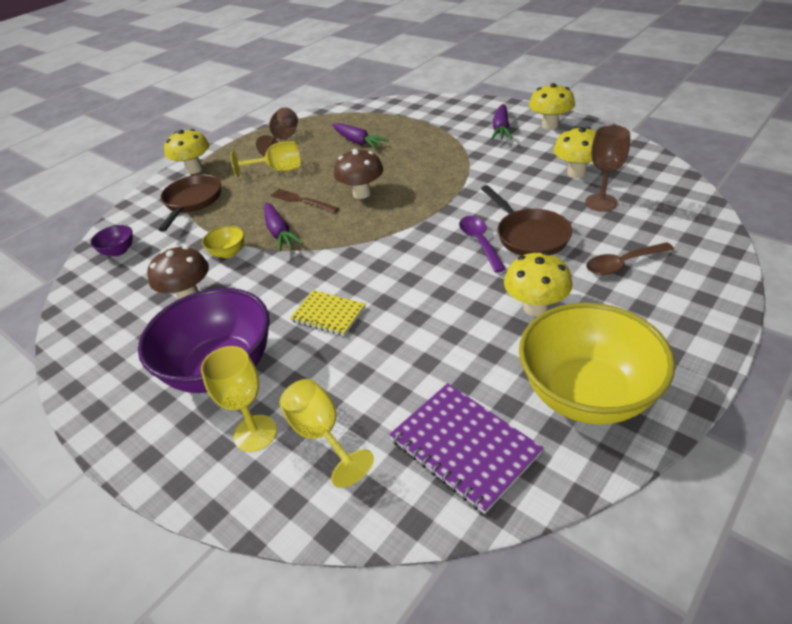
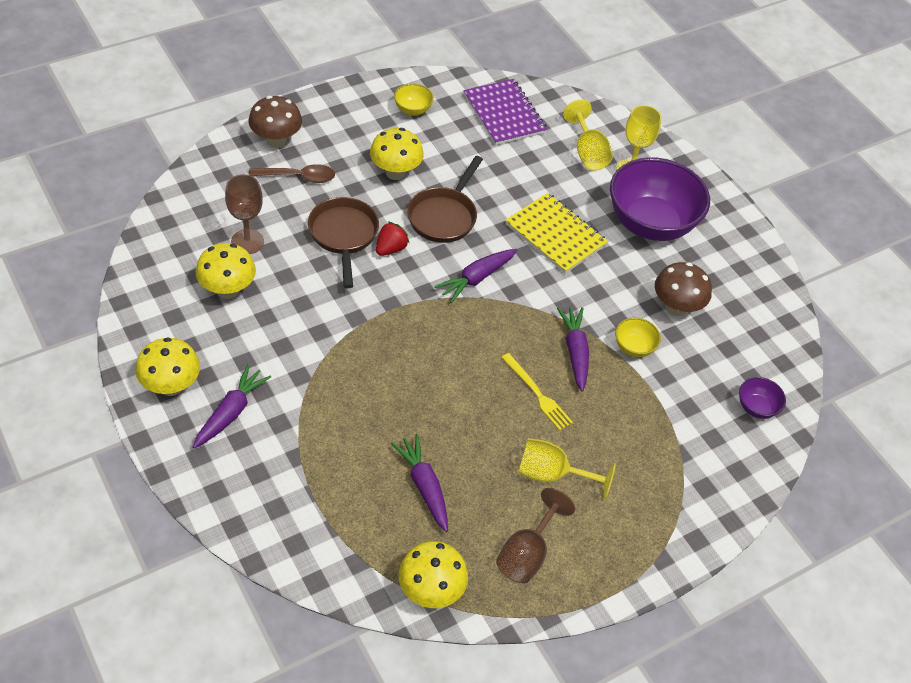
camera: 170 degrees left, 10 degrees up
brown pan [158,175,221,232] -> brown pan moved to [407,156,483,243]
yellow mushroom [164,129,210,174] -> yellow mushroom moved to [399,541,468,608]
brown fork [270,189,339,213] -> yellow fork [501,353,573,431]
yellow notebook [290,290,366,336] -> yellow notebook [505,193,608,274], size x1.56
brown mushroom [334,149,383,199] -> brown mushroom moved to [248,96,302,148]
purple spoon [459,216,506,273] -> red strawberry [376,222,409,256]
yellow bowl [519,302,675,425] -> yellow bowl [394,83,434,116], size x0.42
none -> purple carrot [435,249,518,303]

